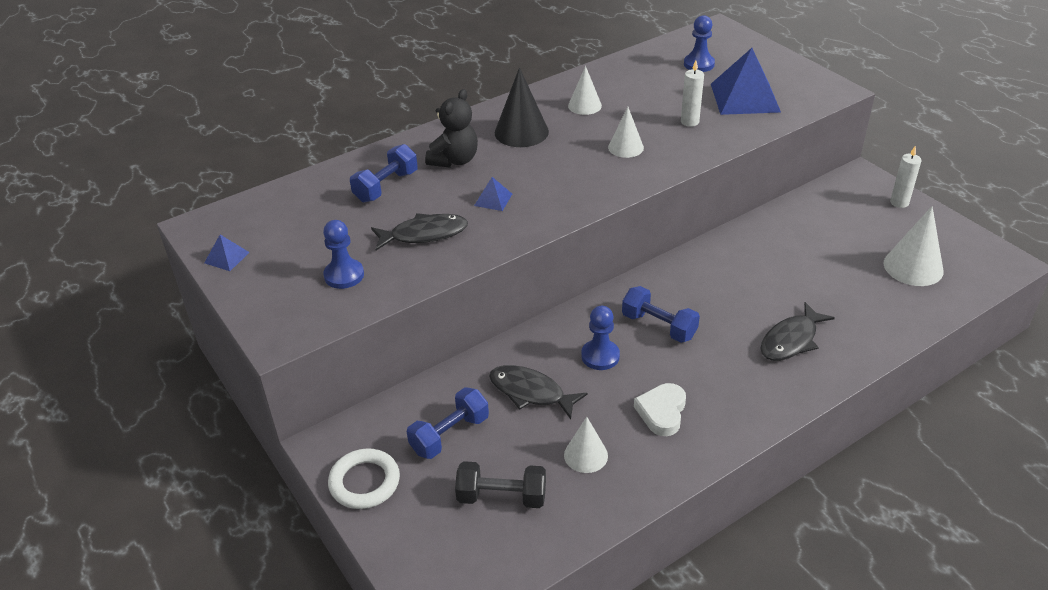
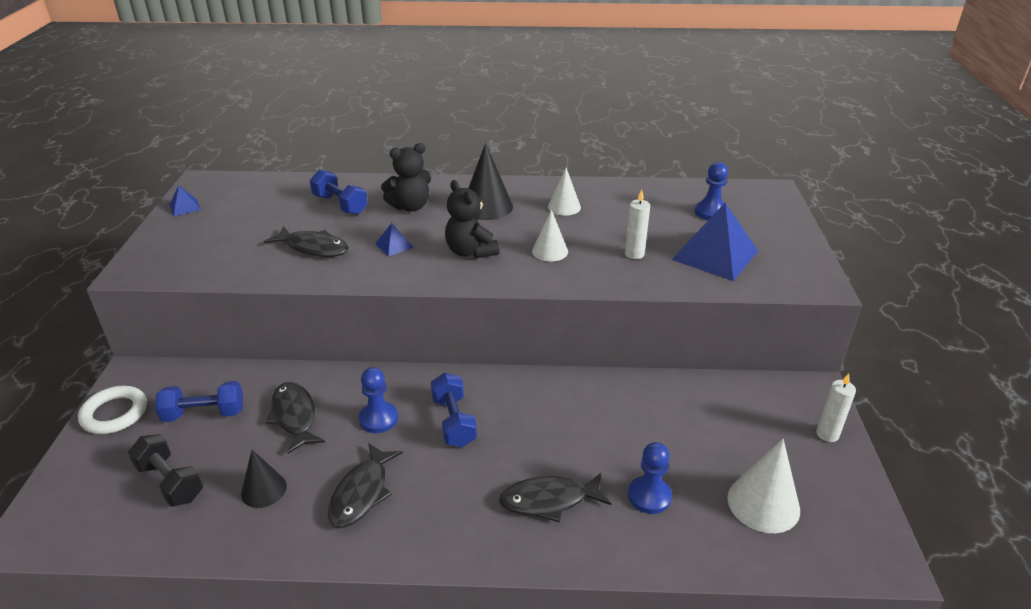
camera: 35 degrees right, 5 degrees down
blue pawn [323,220,364,289] -> blue pawn moved to [628,442,672,514]
blue dumbbell [350,144,418,203] -> blue dumbbell turned 60 degrees clockwise [310,170,368,215]
white cone [564,417,608,473] -> black cone [241,450,287,508]
white heart [634,383,686,436] -> black fish [328,443,403,528]
none -> black teddy bear [445,180,499,259]

